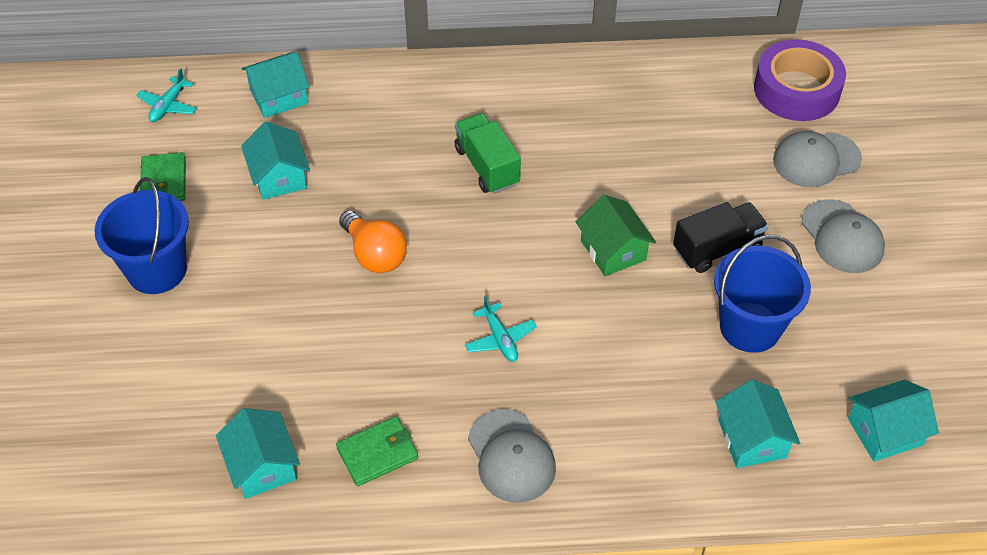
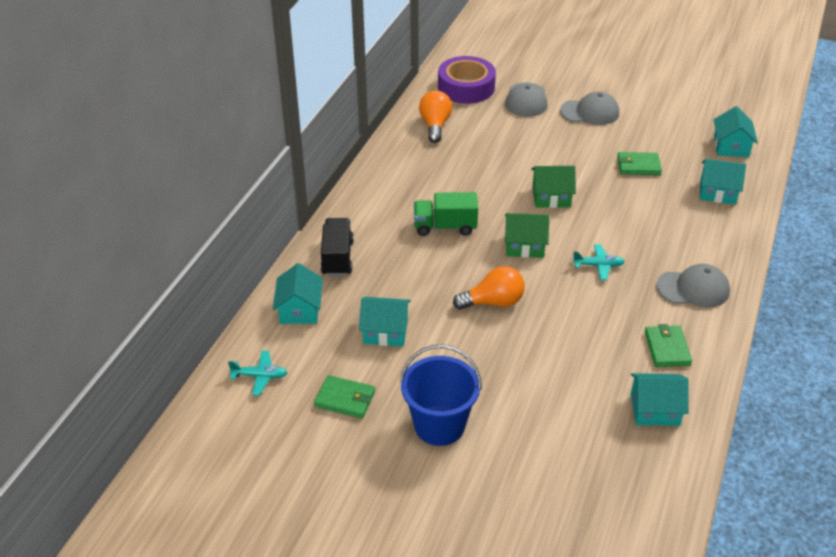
camera: 65 degrees left, 10 degrees down
turquoise plane [136,68,197,122] -> turquoise plane turned 45 degrees counterclockwise [228,350,287,395]
black truck [673,202,768,273] -> black truck moved to [320,218,354,276]
blue bucket [714,235,811,353] -> green wallet [617,152,662,175]
none -> orange light bulb [419,90,452,143]
none -> green house [505,213,549,258]

